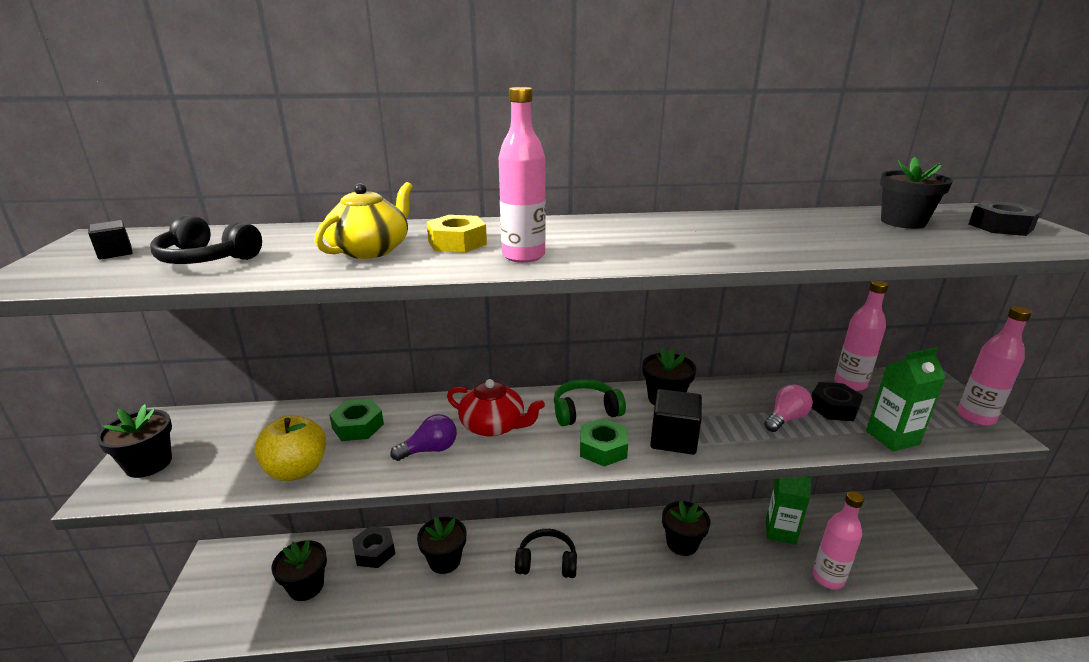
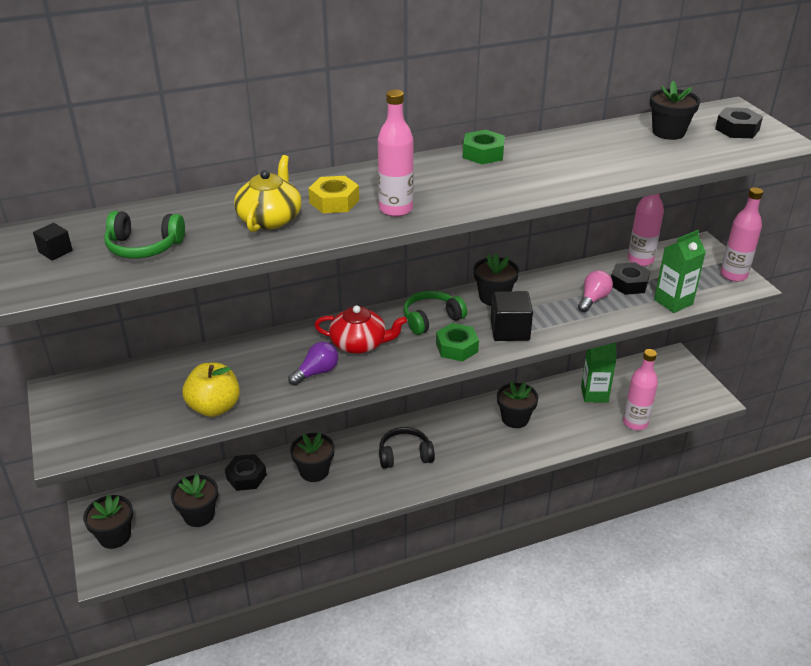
camera: 15 degrees left, 10 degrees up
black flower pot [96,404,172,478] -> black flower pot moved to [83,494,133,549]
black headphones [150,215,262,264] -> green headphones [104,211,185,259]
green nut [329,399,384,441] -> green nut moved to [463,130,505,164]

